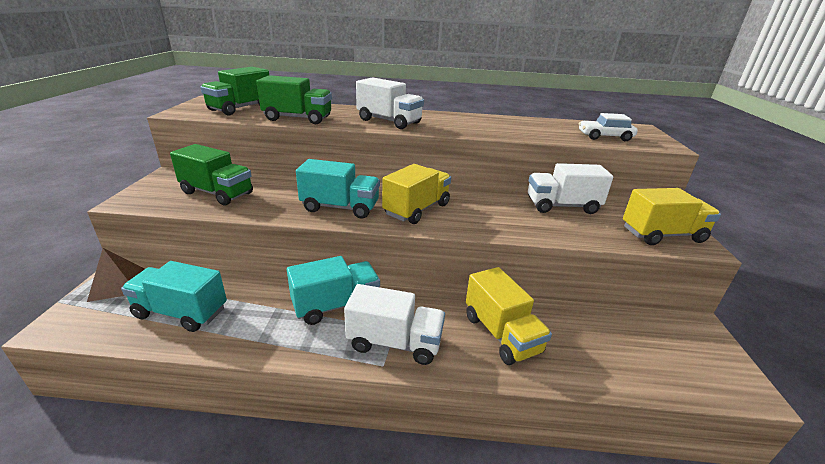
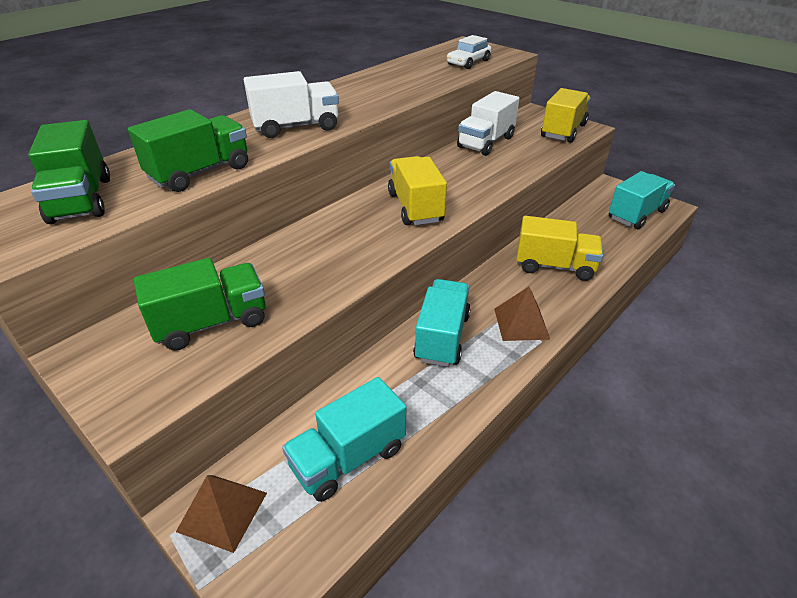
camera: 50 degrees left, 10 degrees up
turquoise truck [296,159,380,219] -> turquoise truck moved to [609,171,675,229]
white truck [344,284,445,365] -> brown pyramid [494,287,550,341]

